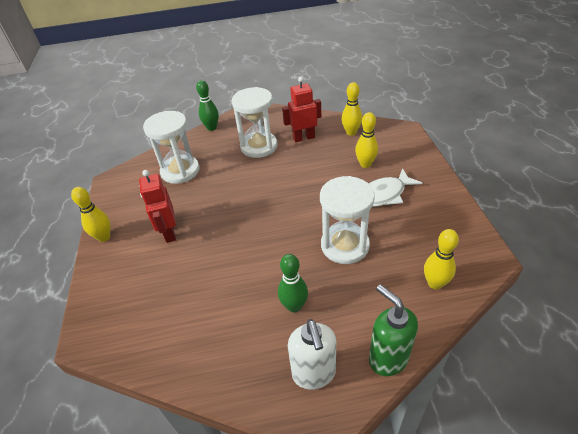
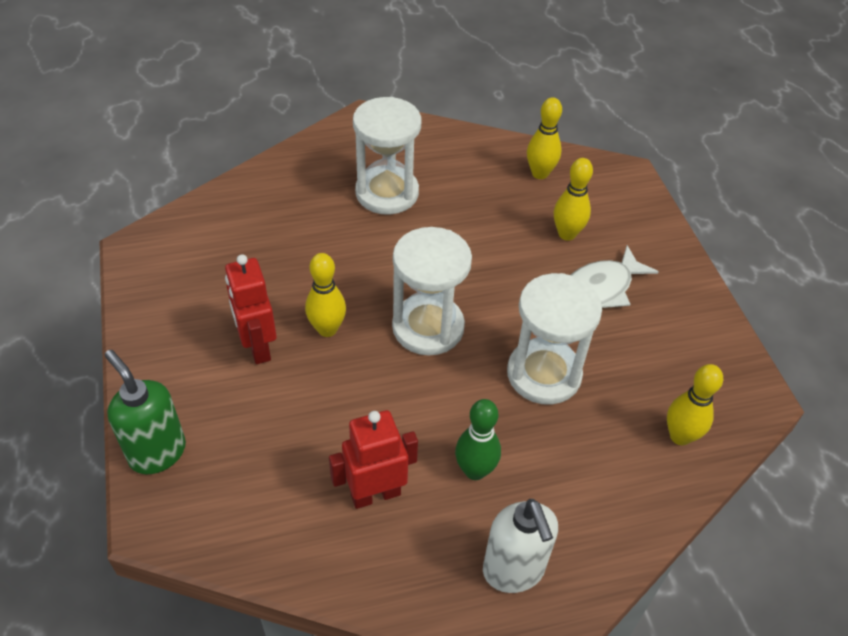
camera: 10 degrees left, 5 degrees up
yellow bowling pin [71,187,110,242] -> yellow bowling pin moved to [305,253,346,337]
white hourglass [143,111,200,184] -> white hourglass moved to [392,227,472,355]
green bowling pin [196,80,219,131] -> none
red robot [282,77,321,142] -> red robot moved to [329,410,418,509]
green soap dispenser [369,284,418,376] -> green soap dispenser moved to [104,350,186,474]

